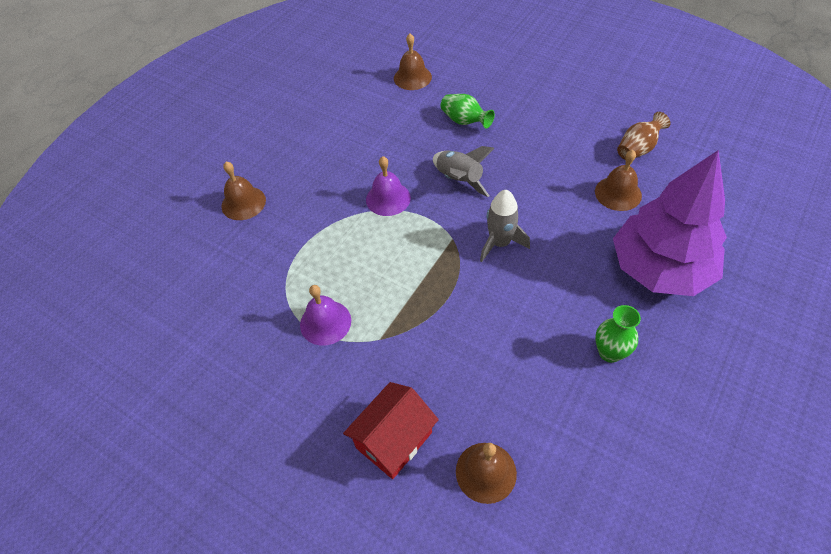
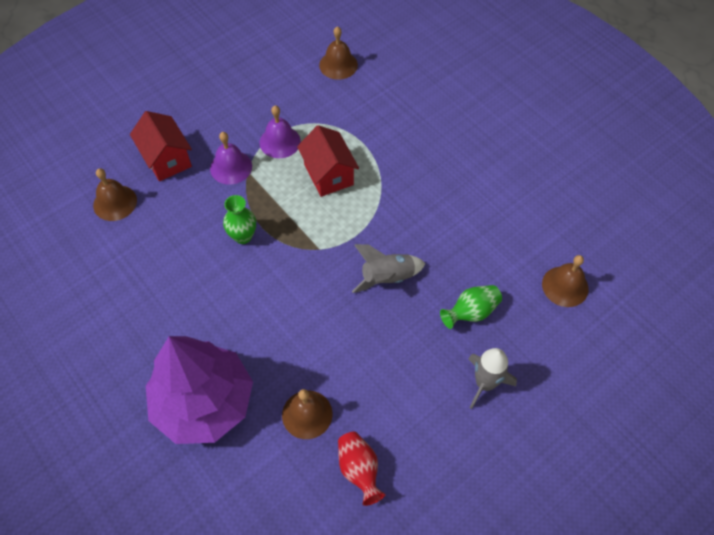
camera: 105 degrees right, 5 degrees up
brown bell [222,162,266,220] -> brown bell moved to [319,26,358,80]
purple bell [366,156,411,216] -> purple bell moved to [210,132,252,184]
grey rocket [480,190,530,262] -> grey rocket moved to [468,348,517,409]
green vase [595,305,641,363] -> green vase moved to [223,195,256,244]
brown vase [617,112,670,160] -> red vase [338,432,385,506]
none -> red house [297,125,359,197]

